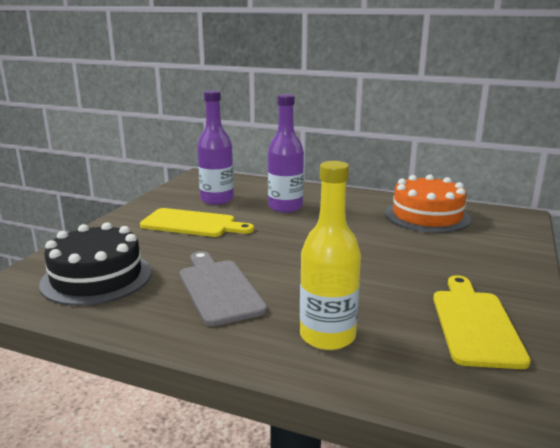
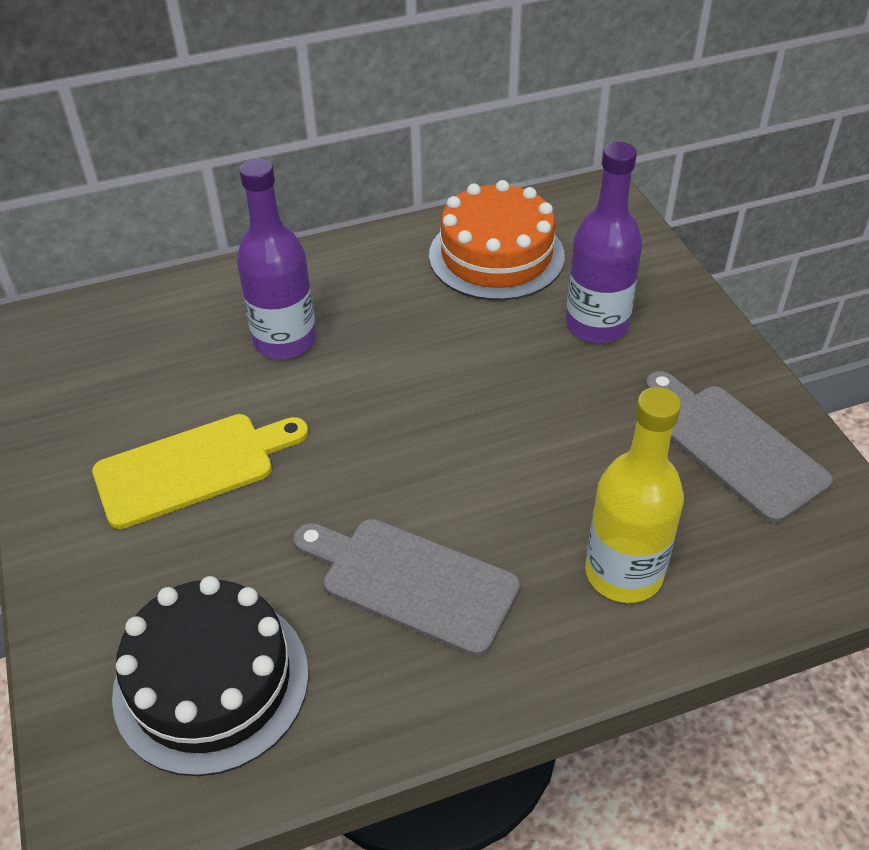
camera: 40 degrees left, 25 degrees up
purple bottle [197,90,234,205] -> purple bottle moved to [566,142,642,343]
yellow cutting board [433,275,531,369] -> grey cutting board [645,371,833,523]

